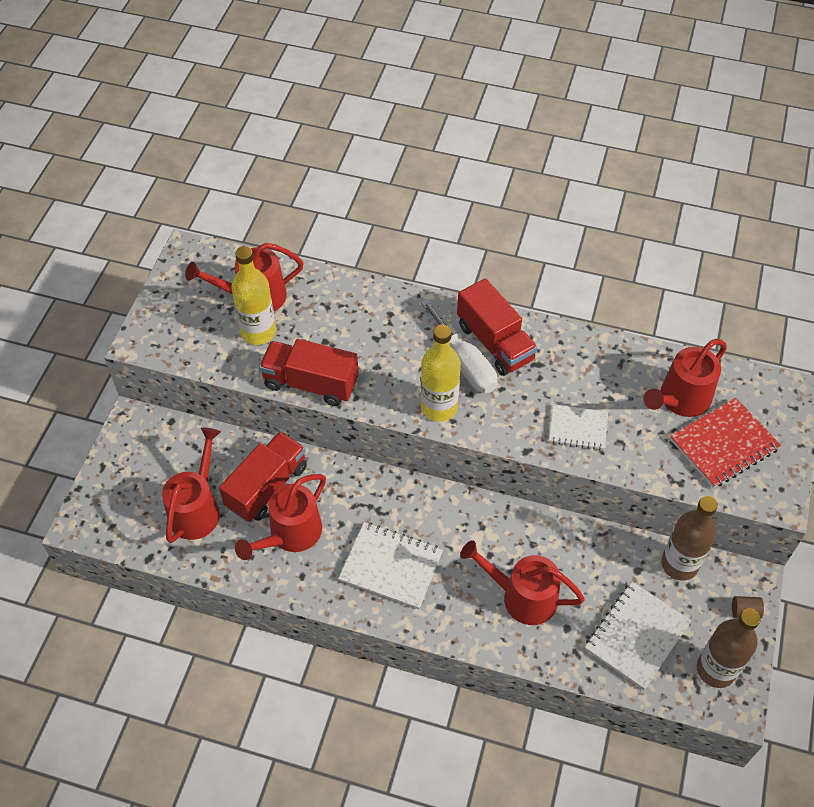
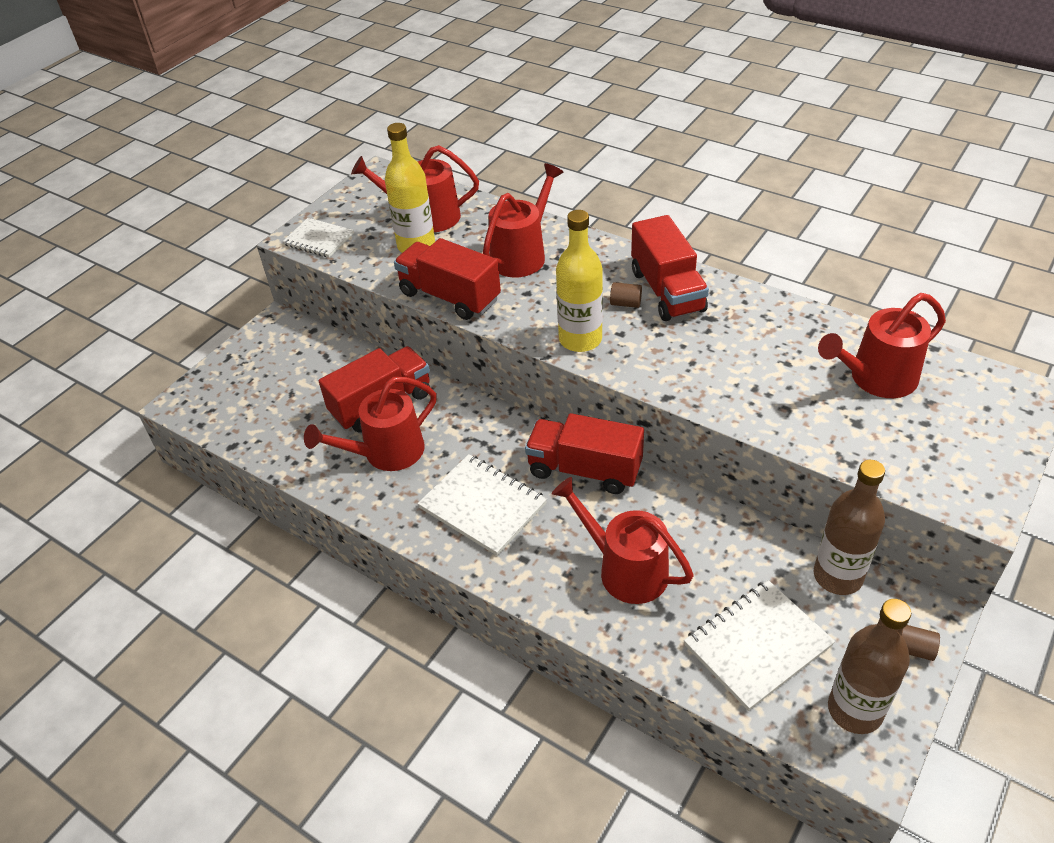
camera: 20 degrees right, 10 degrees down
red watering can [162,428,221,543] -> red watering can moved to [483,163,564,278]
white screwdriver [420,299,498,393] -> brown cylinder [610,282,642,308]
white notebook [549,404,608,450] -> white notebook moved to [282,218,353,257]
red notebook [670,398,781,488] -> none
none -> red truck [525,413,644,494]

